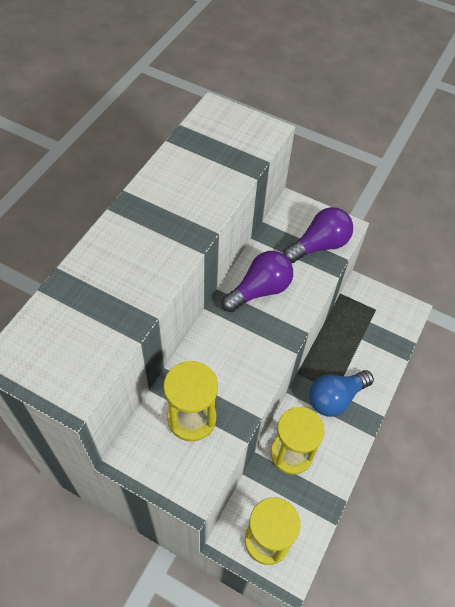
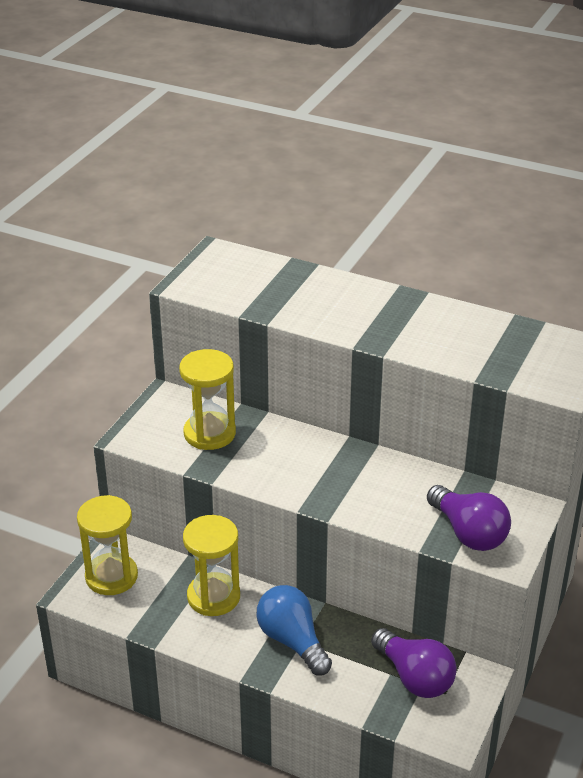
camera: 90 degrees right, 20 degrees down
purple light bulb [222,251,293,312] -> purple light bulb moved to [371,628,457,698]

